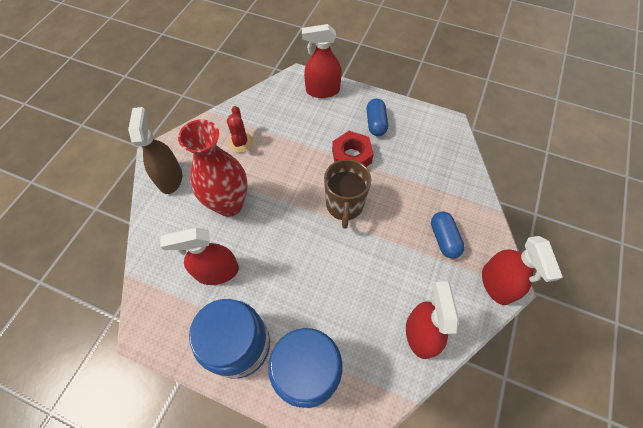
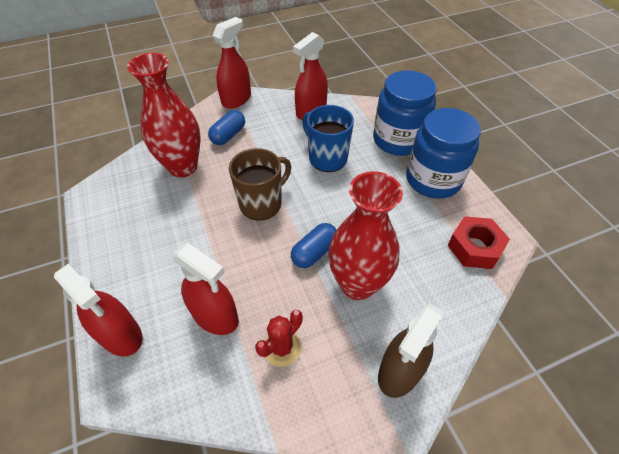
camera: 135 degrees left, 10 degrees down
red spray bottle [161,228,239,285] -> red spray bottle moved to [172,243,239,335]
red nut [332,131,374,167] -> red nut moved to [448,216,510,269]
blue capsule [367,99,388,136] -> blue capsule moved to [291,223,337,268]
none -> red vase [127,53,201,178]
none -> blue mug [302,105,354,172]

